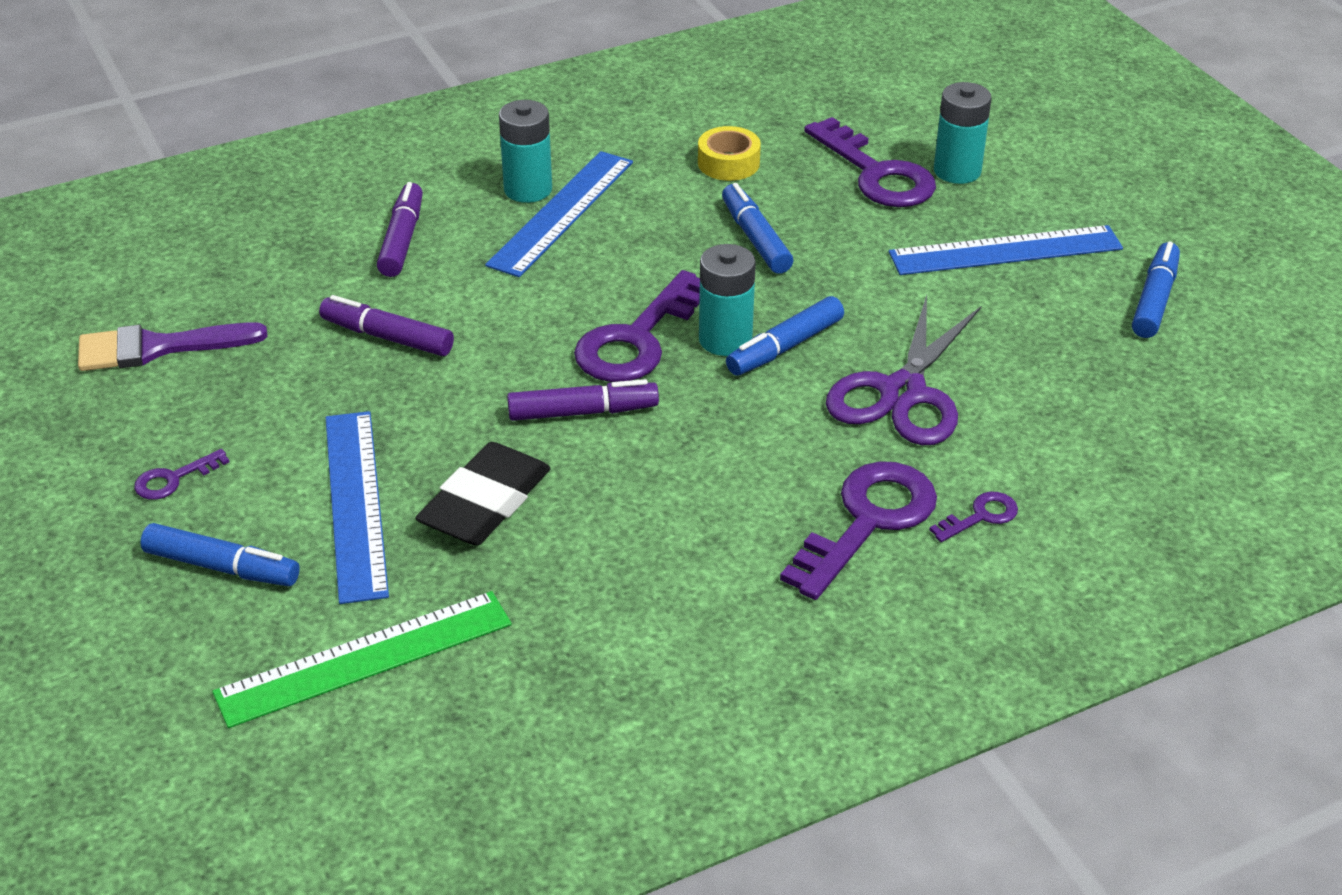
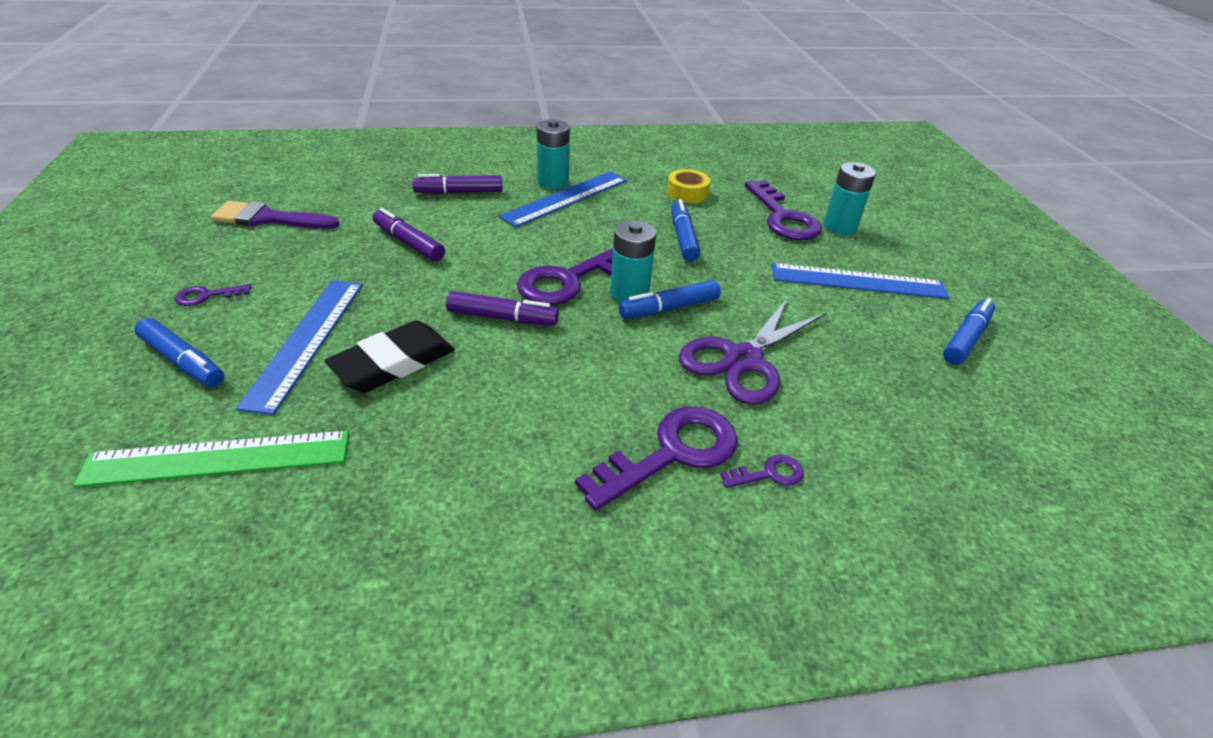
camera: 15 degrees right, 0 degrees up
purple marker [377,182,423,277] -> purple marker turned 120 degrees counterclockwise [412,174,503,194]

